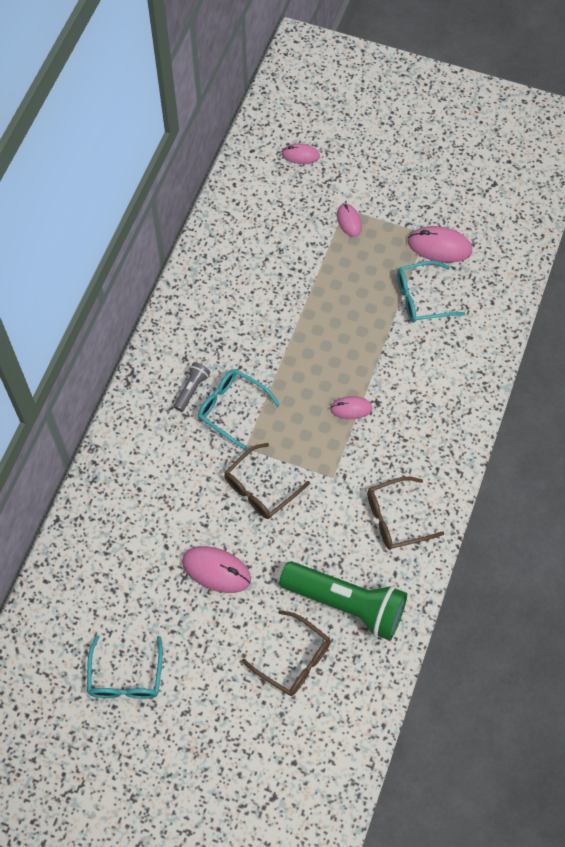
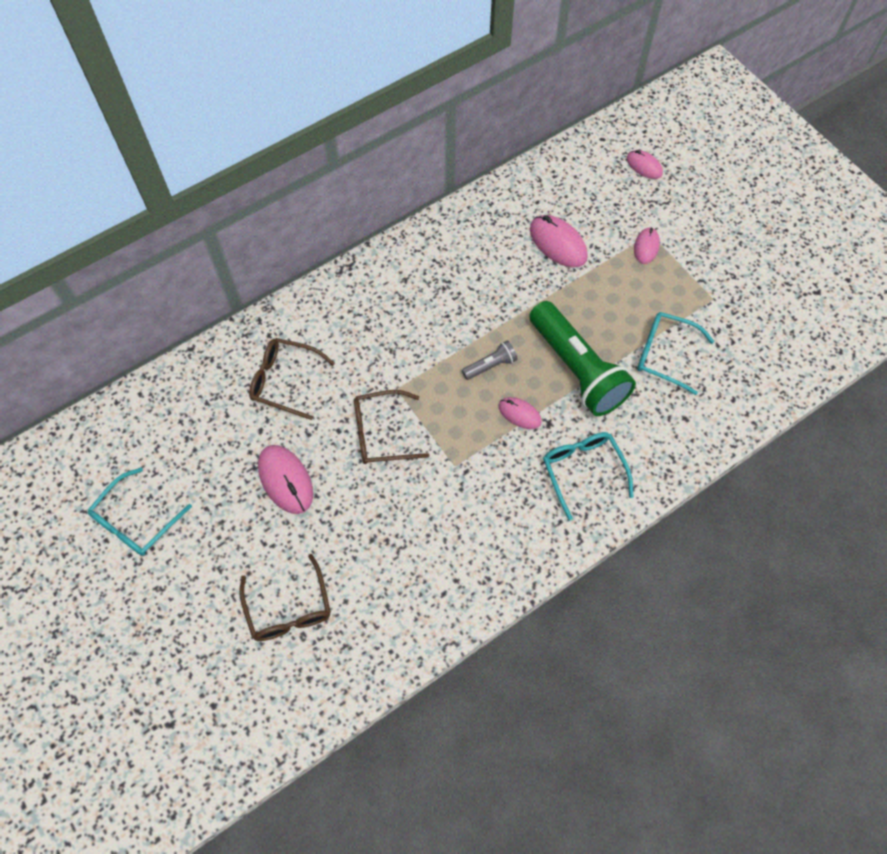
camera: 35 degrees right, 0 degrees up
grey flashlight [174,362,210,412] -> grey flashlight moved to [462,341,518,380]
turquoise glasses [198,369,280,450] -> turquoise glasses moved to [543,432,634,520]
green flashlight [279,561,407,640] -> green flashlight moved to [529,301,636,416]
brown glasses [367,477,444,550] -> brown glasses moved to [249,338,335,420]
pink mouse [408,226,472,263] -> pink mouse moved to [530,215,588,267]

